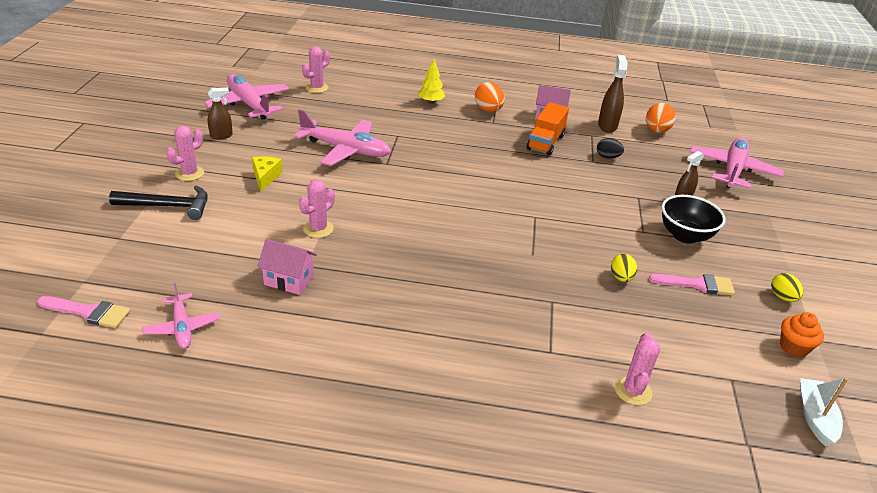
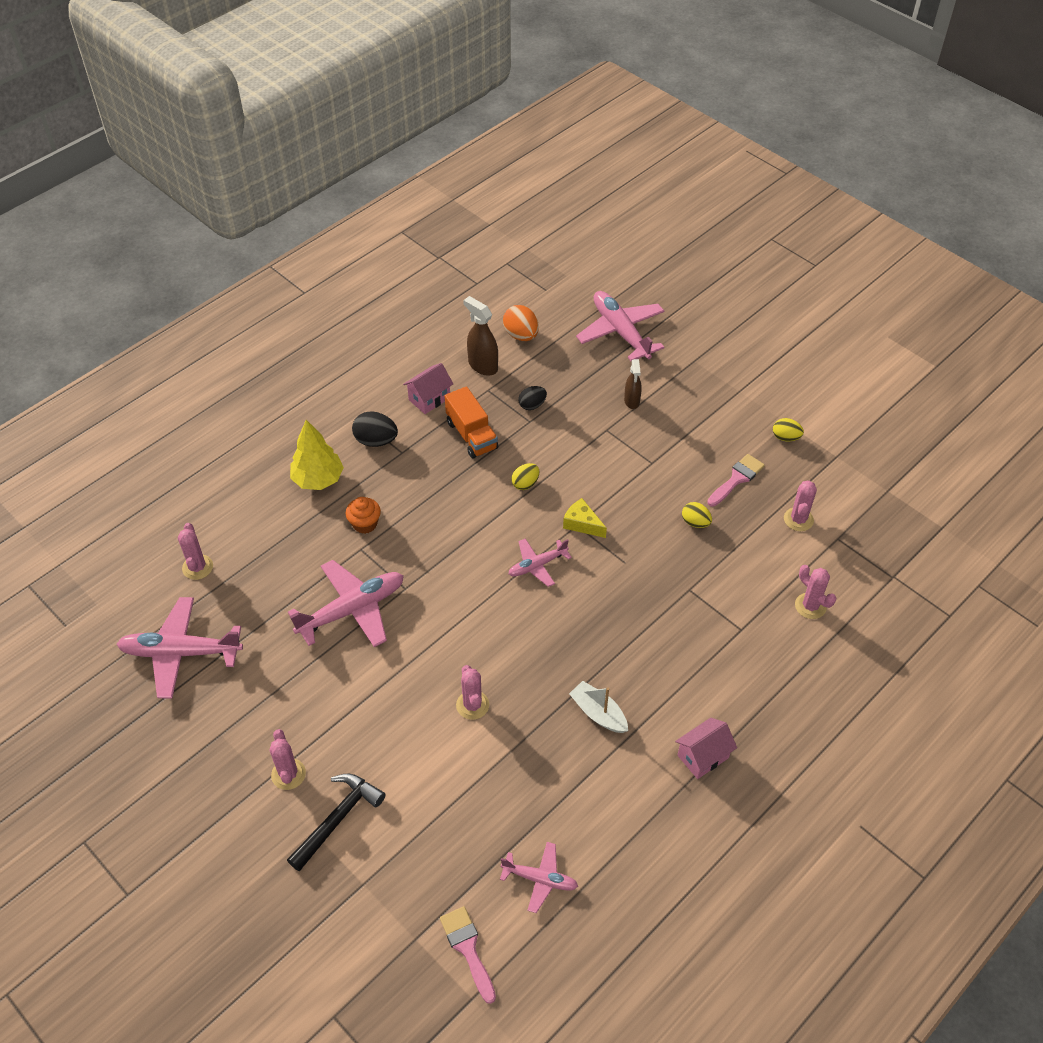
camera: 50 degrees left, 15 degrees up
pink brush [37,296,131,328] -> pink brush turned 75 degrees counterclockwise [440,906,496,1004]
brown spray bottle [208,88,233,139] -> none
yellow cheese [252,157,282,192] -> yellow cheese moved to [563,498,607,538]
pink house [257,239,317,295] -> pink house moved to [675,718,737,779]
yellow tree [418,59,445,104] -> yellow tree [290,420,344,490], size x1.52
orange egg [475,82,505,112] -> black egg [352,411,398,447]
black bowl [661,195,726,244] -> none
orange cupcake [780,312,824,358] -> orange cupcake moved to [345,497,381,534]
white boat [800,377,848,446] -> white boat moved to [569,681,628,733]
none -> pink plane [508,539,572,587]
none -> yellow egg [511,463,539,490]
none -> pink cactus [784,481,817,531]

